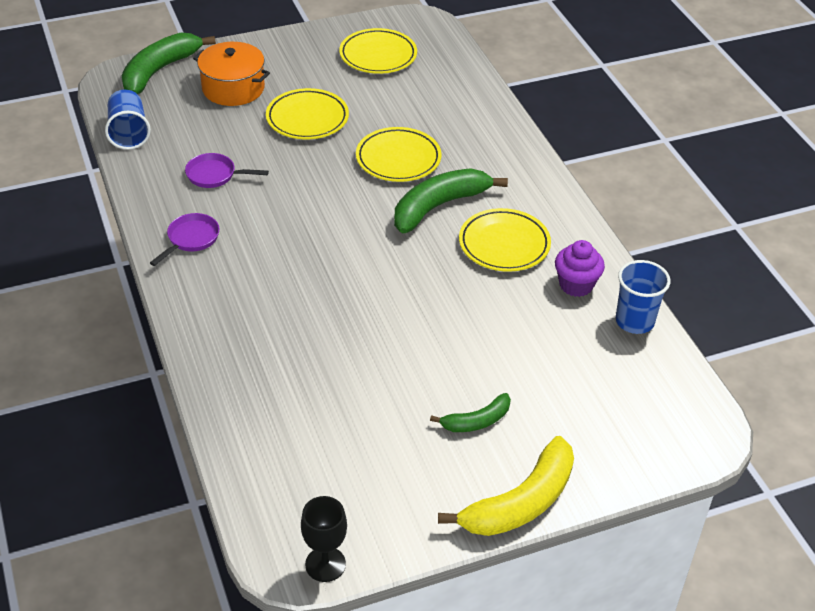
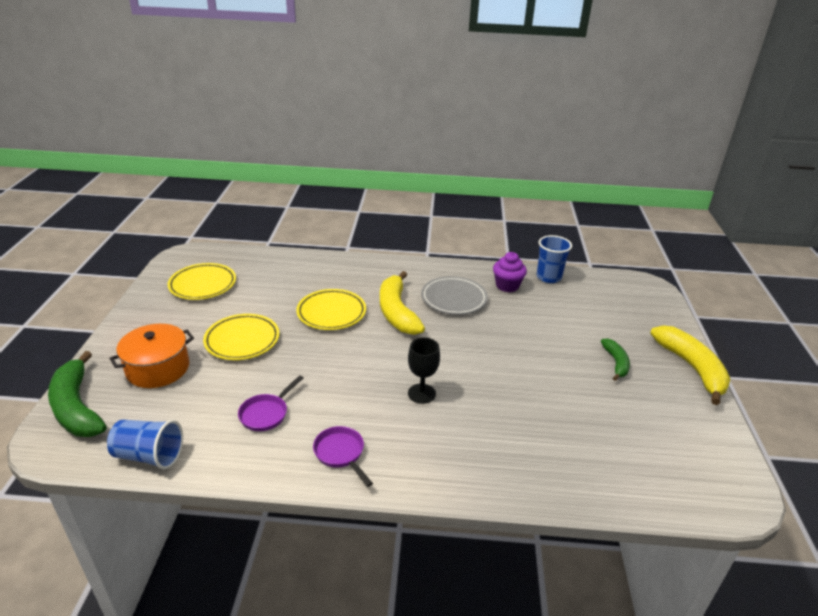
camera: 65 degrees left, 10 degrees down
black goblet [301,496,347,582] -> black goblet moved to [408,337,440,404]
green banana [394,168,508,233] -> yellow banana [380,271,425,335]
yellow plate [459,208,551,272] -> grey plate [421,276,488,315]

